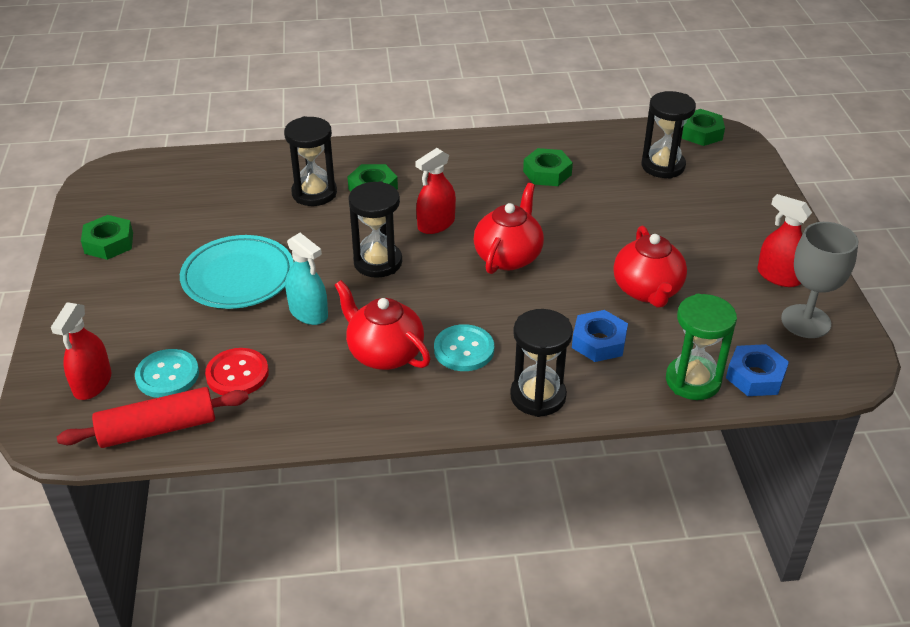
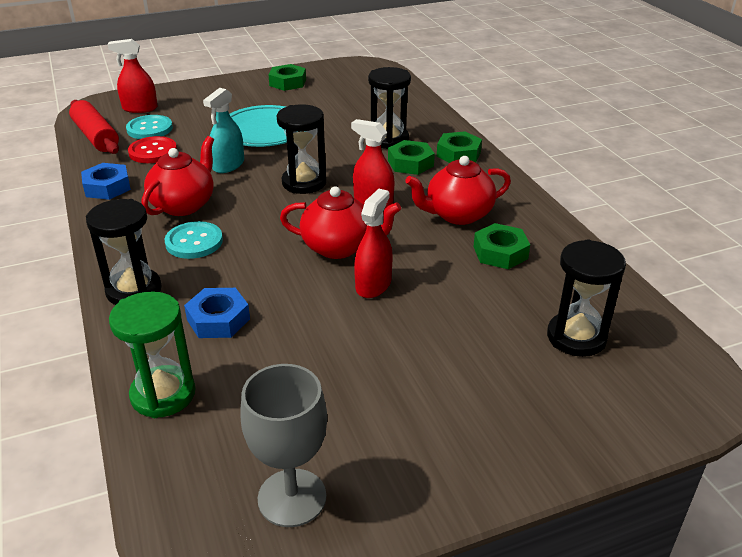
camera: 75 degrees right, 5 degrees down
red teapot [613,226,687,308] -> red teapot moved to [405,156,511,225]
green nut [682,109,725,146] -> green nut moved to [437,131,482,163]
blue nut [726,344,789,396] -> blue nut moved to [81,163,131,200]
red spray bottle [758,194,812,287] -> red spray bottle moved to [354,189,393,298]

